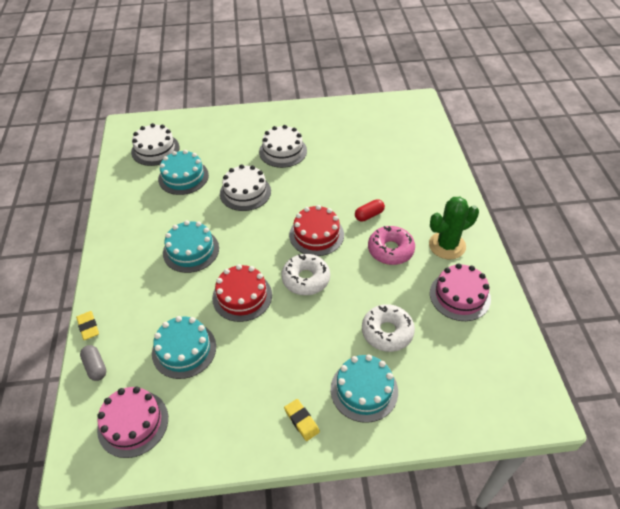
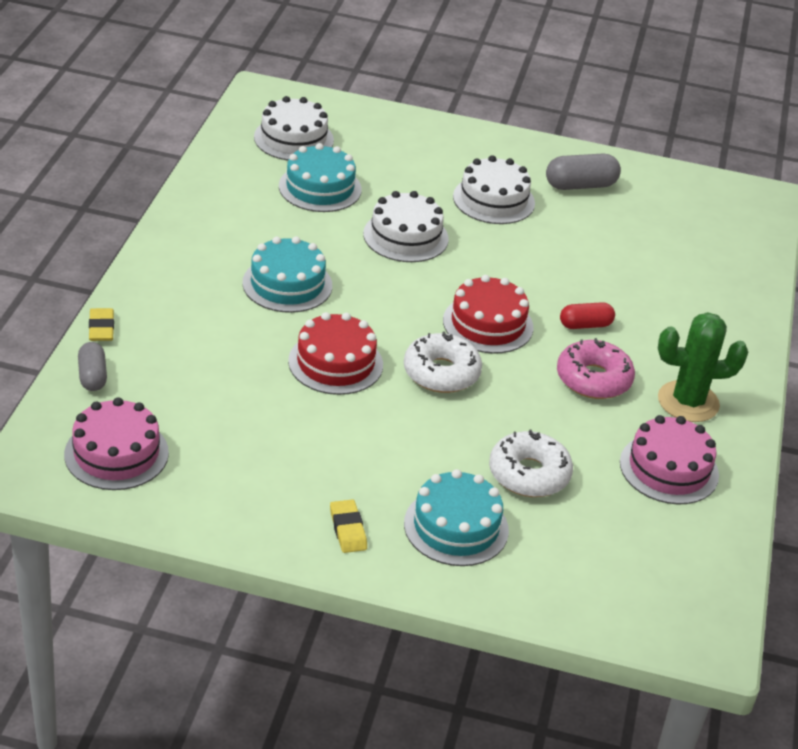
camera: 15 degrees right, 10 degrees down
turquoise cake [152,316,216,379] -> none
none -> grey capsule [546,154,621,190]

